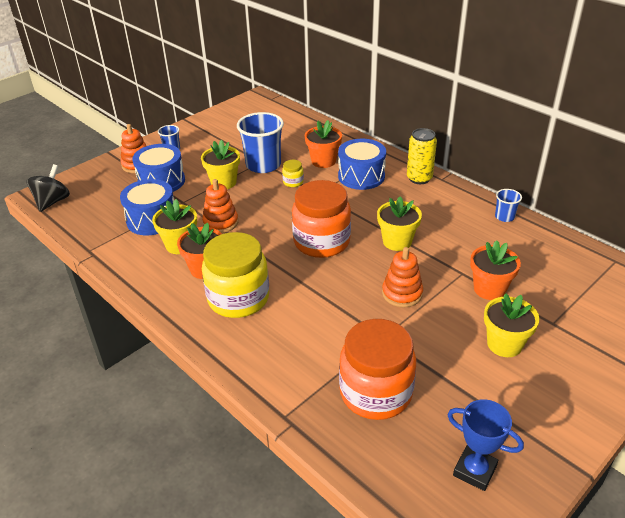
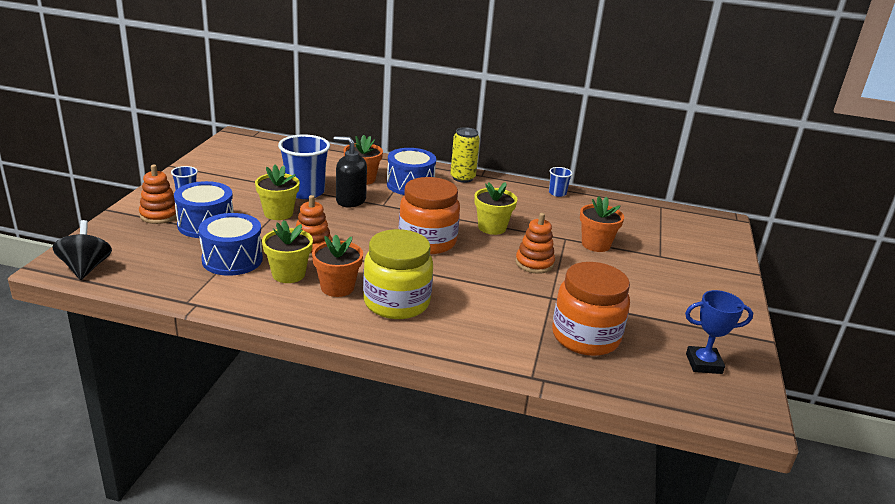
camera: 35 degrees left, 10 degrees down
yellow jar [282,160,304,187] -> black soap dispenser [334,136,367,207]
yellow flower pot [484,293,539,357] -> none

